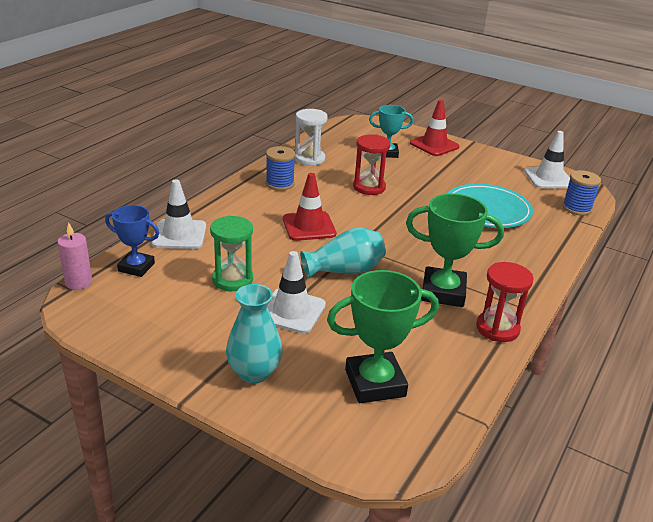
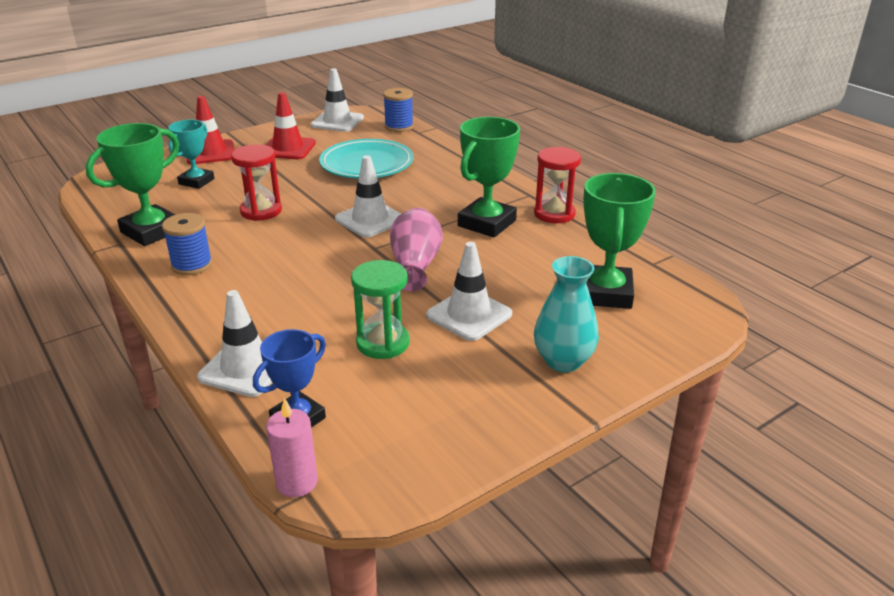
camera: 65 degrees left, 0 degrees up
red traffic cone [283,173,336,241] -> red traffic cone moved to [266,92,316,159]
white hourglass [295,109,327,166] -> green trophy [85,123,179,246]
turquoise vase [300,227,386,279] -> pink vase [390,208,443,291]
none -> white traffic cone [335,155,401,238]

